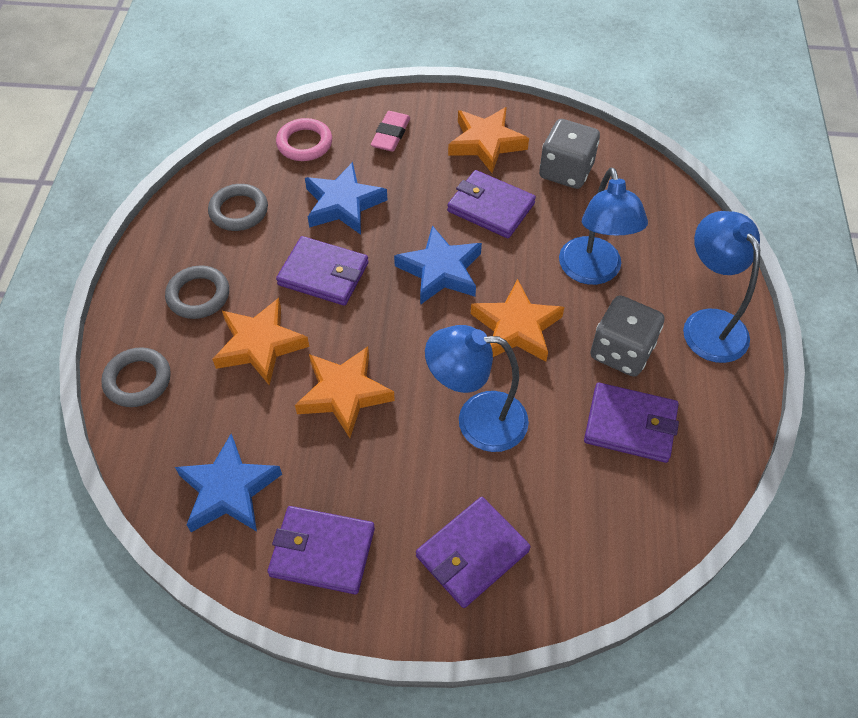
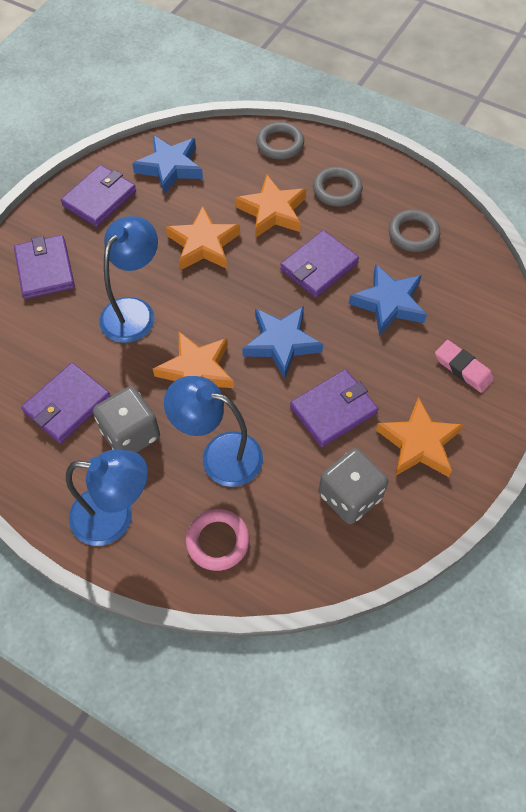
camera: 115 degrees right, 5 degrees up
pink ring [276,118,332,161] -> pink ring moved to [186,509,250,571]

